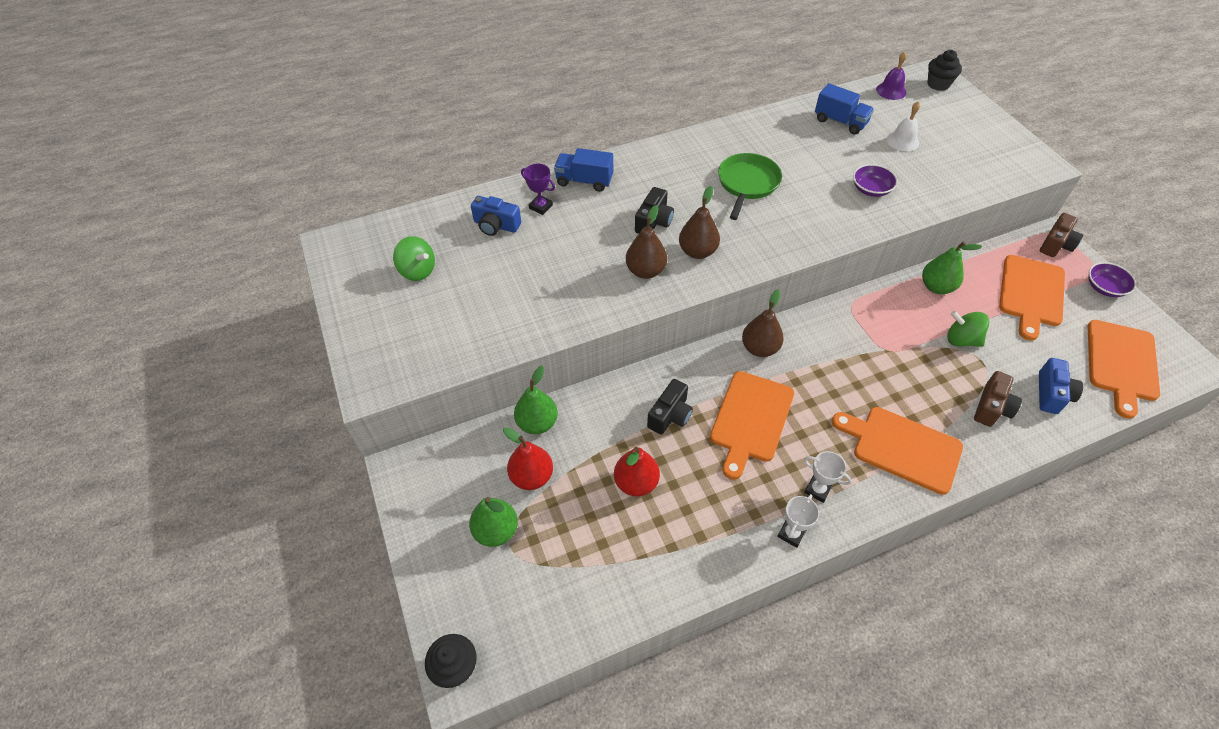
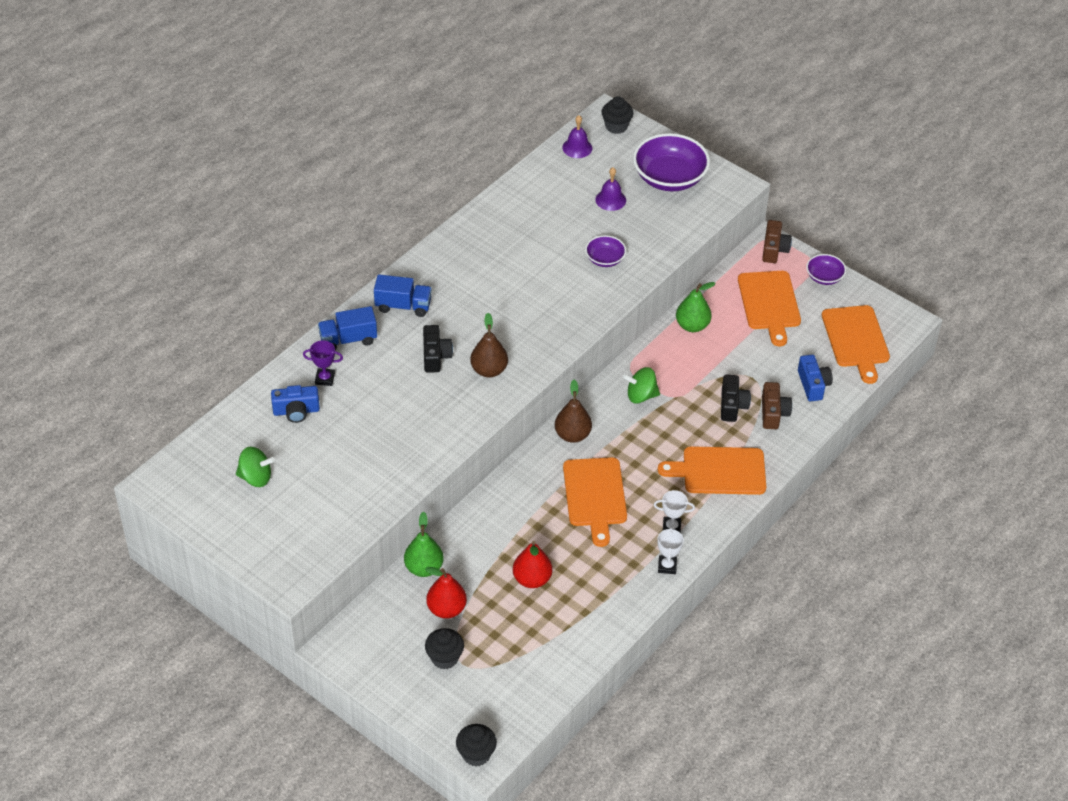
camera: 30 degrees left, 5 degrees down
green pear [469,497,518,547] -> black cupcake [425,628,464,669]
brown pear [626,205,667,279] -> none
black camera [647,379,693,435] -> black camera moved to [721,374,751,422]
green pan [718,153,782,220] -> none
blue truck [815,83,874,135] -> blue truck moved to [374,275,432,317]
white bell [887,102,920,151] -> purple bell [595,167,626,211]
green spinning top [947,311,990,347] -> green spinning top moved to [623,367,660,404]
none -> purple bowl [633,133,710,191]

